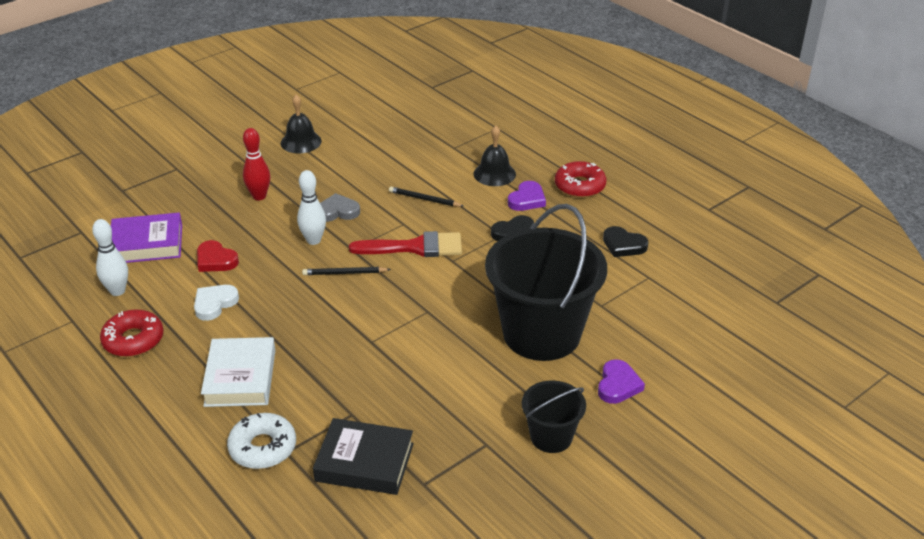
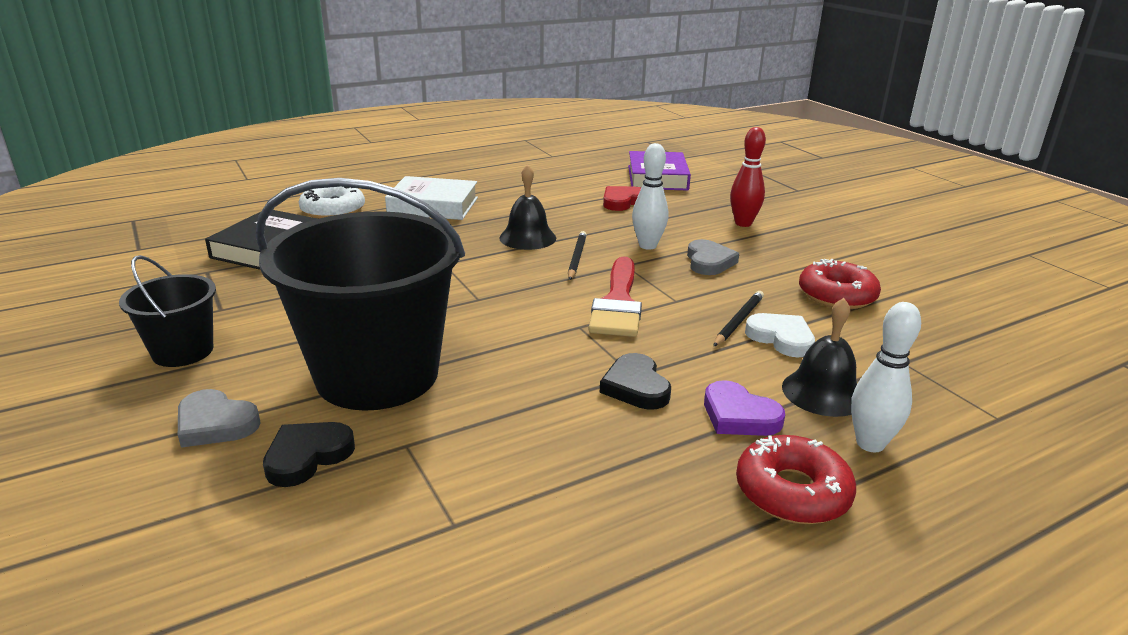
camera: 100 degrees right, 10 degrees down
white bowling pin [92,219,128,296] -> white bowling pin moved to [851,302,921,452]
red donut [100,309,164,357] -> red donut moved to [799,259,881,309]
white heart [194,285,239,321] -> white heart moved to [745,313,815,358]
black bell [281,95,322,154] -> black bell moved to [499,164,556,250]
purple heart [598,359,645,404] -> grey heart [178,389,261,448]
black heart [603,226,648,257] -> black heart moved to [263,422,355,487]

